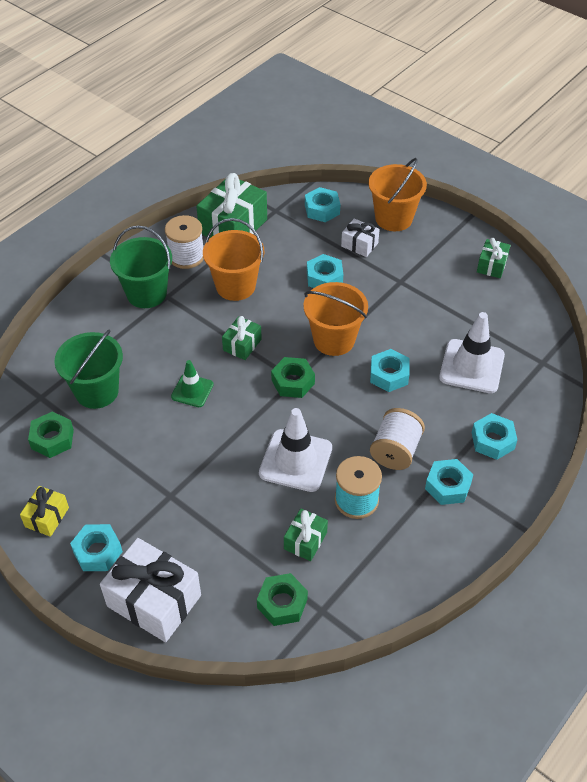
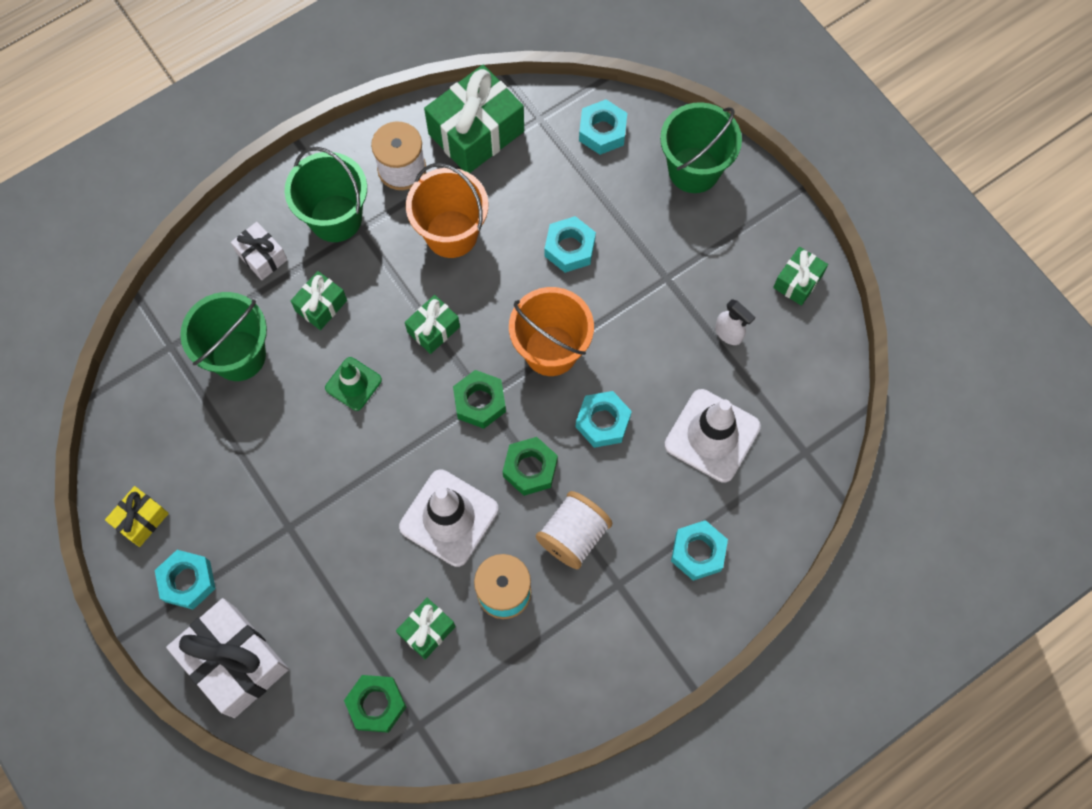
camera: 15 degrees right, 20 degrees up
green nut [28,412,74,458] -> green nut moved to [503,437,558,496]
white gift [341,218,380,257] -> white gift moved to [231,222,288,280]
orange bucket [369,158,427,231] -> green bucket [660,102,742,193]
turquoise nut [425,459,473,505] -> none
none -> green gift [291,271,347,330]
none -> white spray bottle [715,299,755,345]

